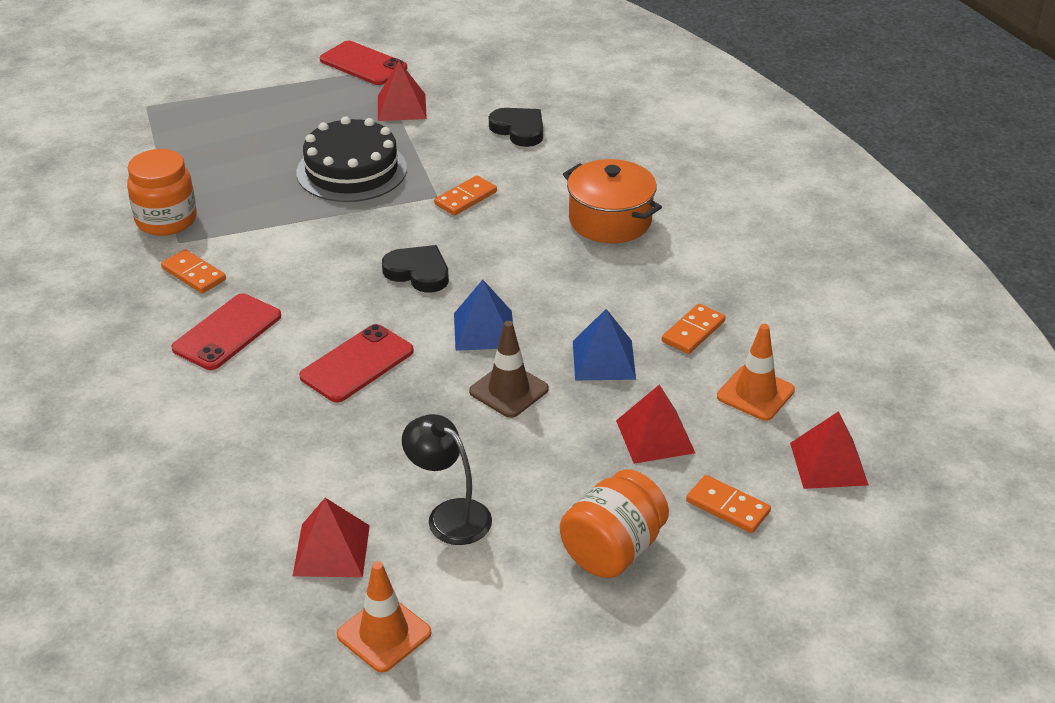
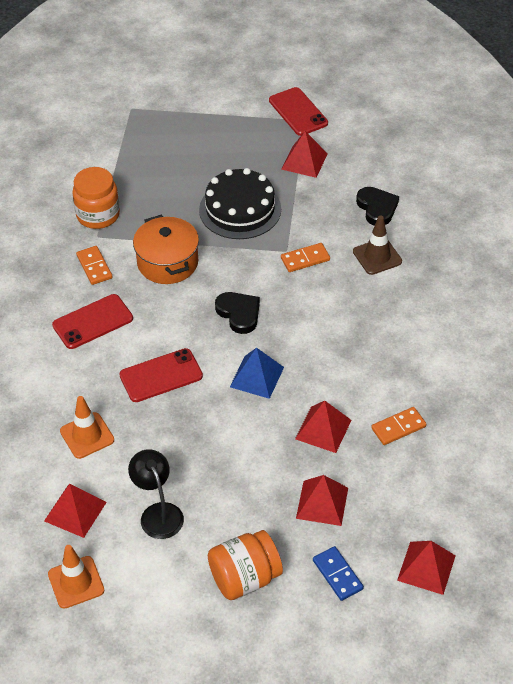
camera: 25 degrees right, 10 degrees up
brown traffic cone [469,321,549,418] -> brown traffic cone moved to [353,215,402,275]
orange pot [563,159,662,243] -> orange pot moved to [133,215,199,284]
blue pyramid [573,309,636,380] -> red pyramid [295,401,352,453]
orange domino [686,475,771,533] -> blue domino [313,546,364,601]
orange traffic cone [717,324,795,421] -> orange traffic cone moved to [60,396,114,459]

